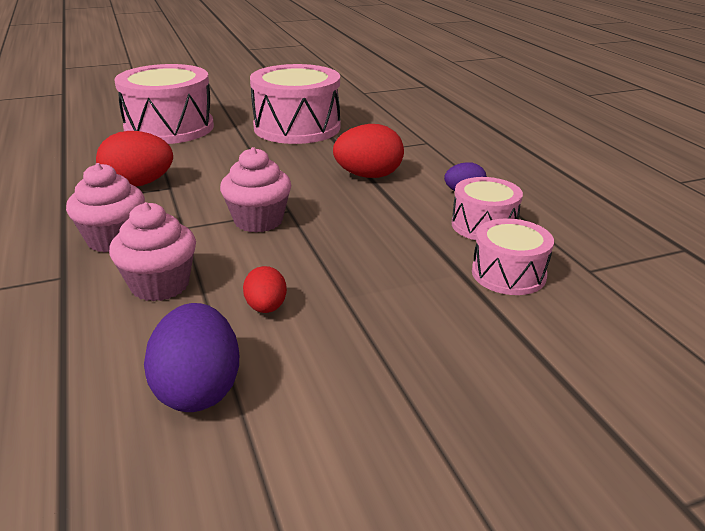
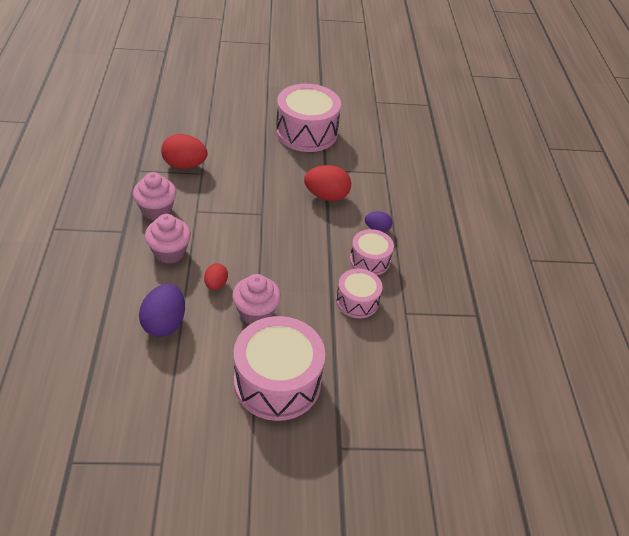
camera: 15 degrees right, 15 degrees up
pink drum [114,64,214,144] -> pink drum moved to [234,316,325,421]
pink cupcake [220,147,291,233] -> pink cupcake moved to [232,274,281,324]

